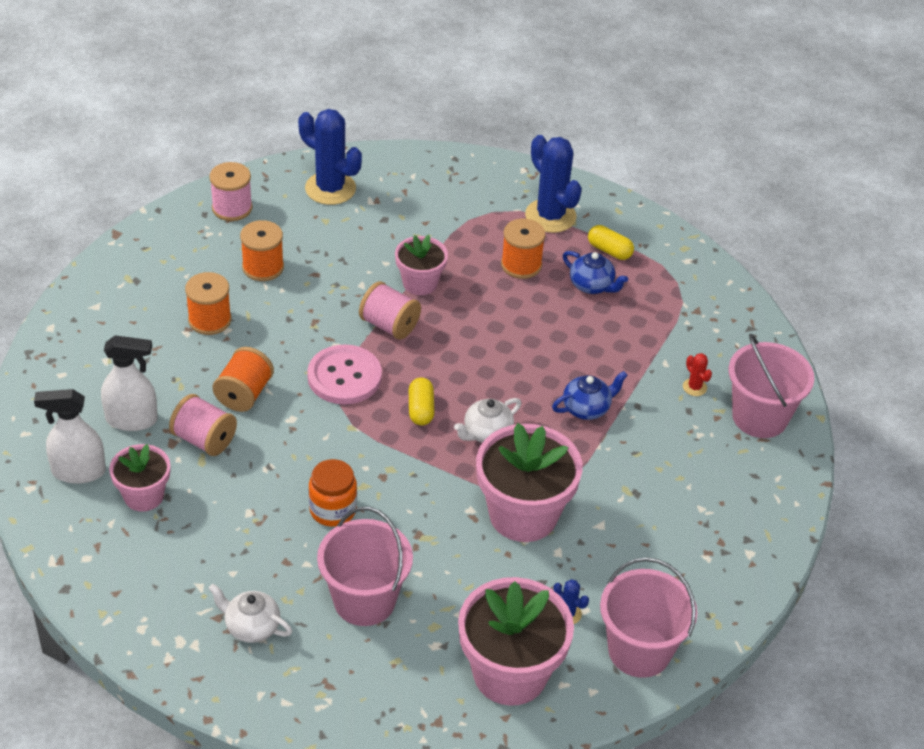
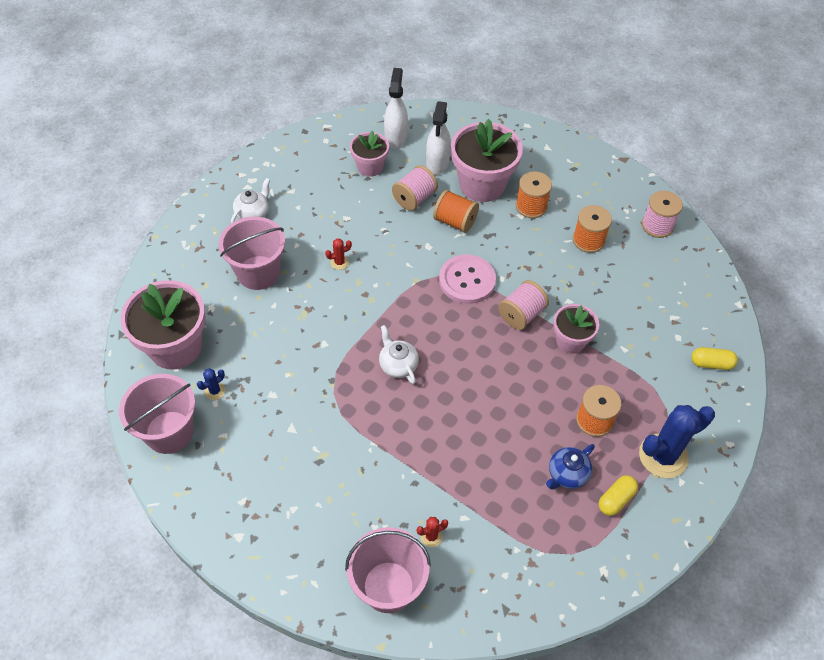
camera: 100 degrees right, 10 degrees up
blue cactus [298,109,362,205] -> none
orange jar [309,459,357,527] -> red cactus [325,239,352,270]
yellow capsule [409,378,434,426] -> yellow capsule moved to [691,347,738,370]
pink flower pot [476,423,583,542] -> pink flower pot moved to [451,119,523,202]
blue teapot [552,371,628,420] -> none

